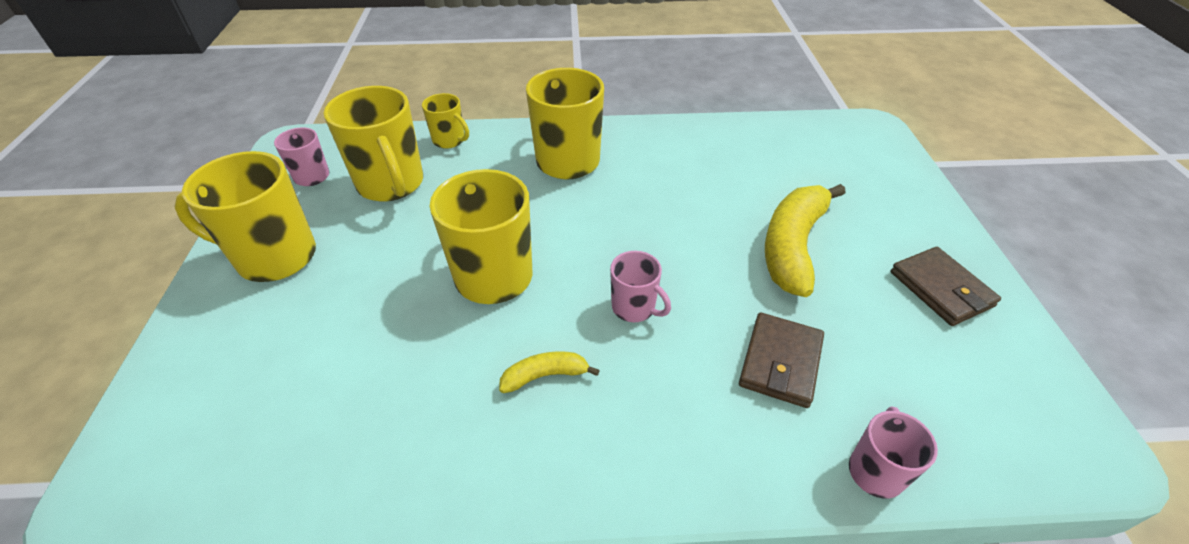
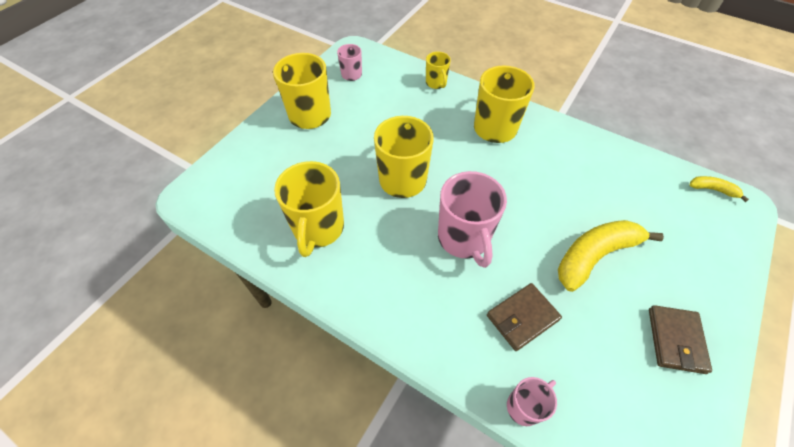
camera: 35 degrees right, 10 degrees up
yellow mug [324,86,423,202] -> yellow mug moved to [274,161,344,257]
yellow banana [499,351,600,393] -> yellow banana moved to [690,176,749,202]
pink mug [610,251,671,322] -> pink mug [438,171,507,268], size x1.89

